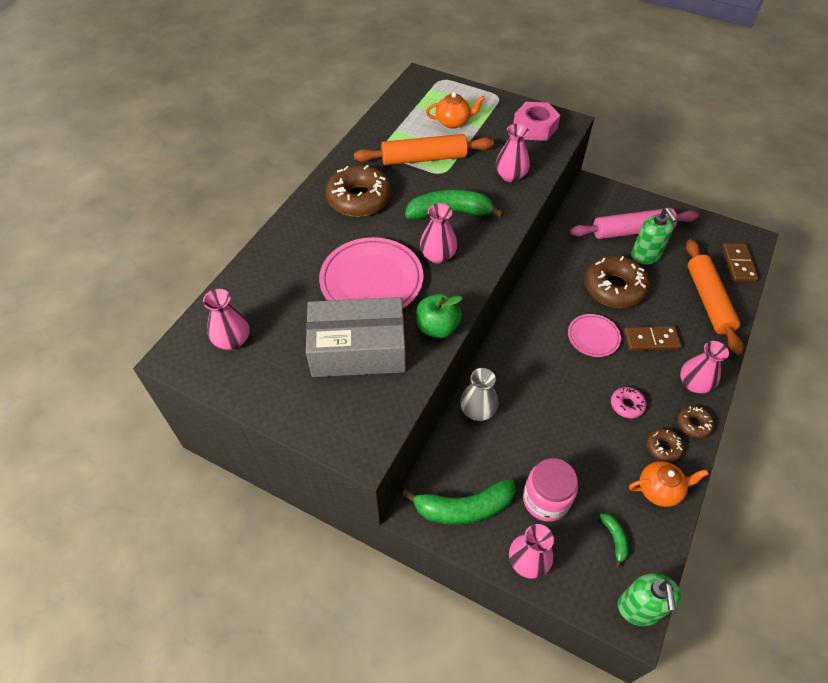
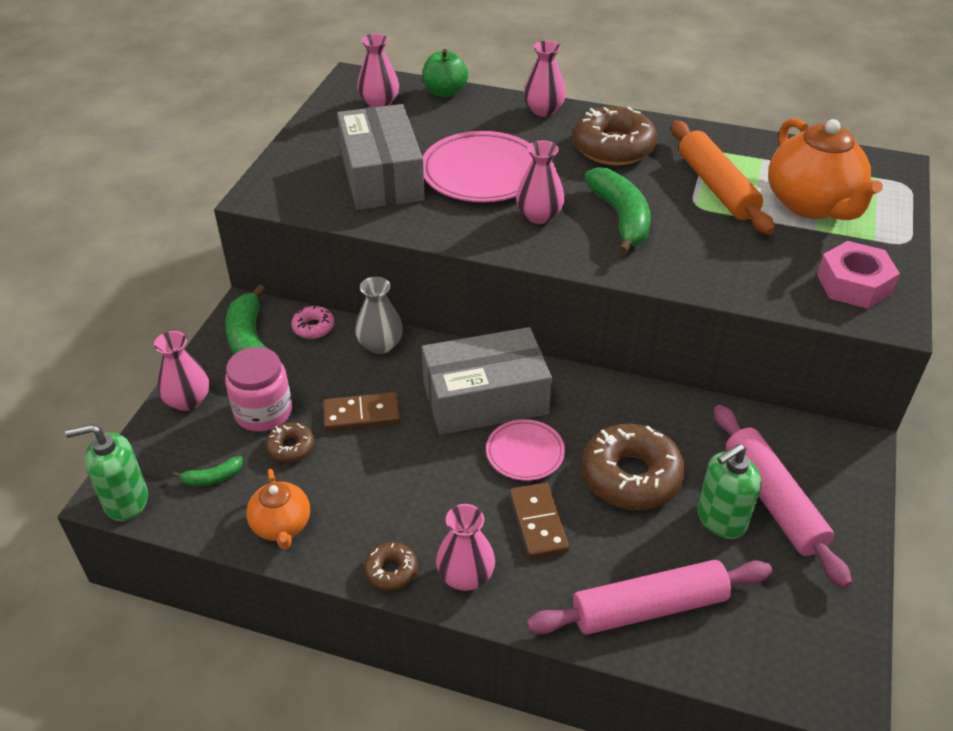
camera: 80 degrees right, 10 degrees down
green apple [416,293,463,338] -> green apple moved to [422,49,468,98]
orange teapot [426,92,485,129] -> orange teapot [768,118,883,220], size x1.83
pink vase [496,124,530,182] -> pink vase moved to [524,41,566,117]
pink donut [611,387,646,418] -> pink donut moved to [291,306,335,339]
brown donut [646,428,684,462] -> brown donut moved to [266,423,315,463]
orange rolling pin [686,239,743,355] -> pink rolling pin [526,560,772,635]
brown domino [722,243,759,282] -> brown domino moved to [323,392,400,431]
none -> grey box [422,327,552,435]

